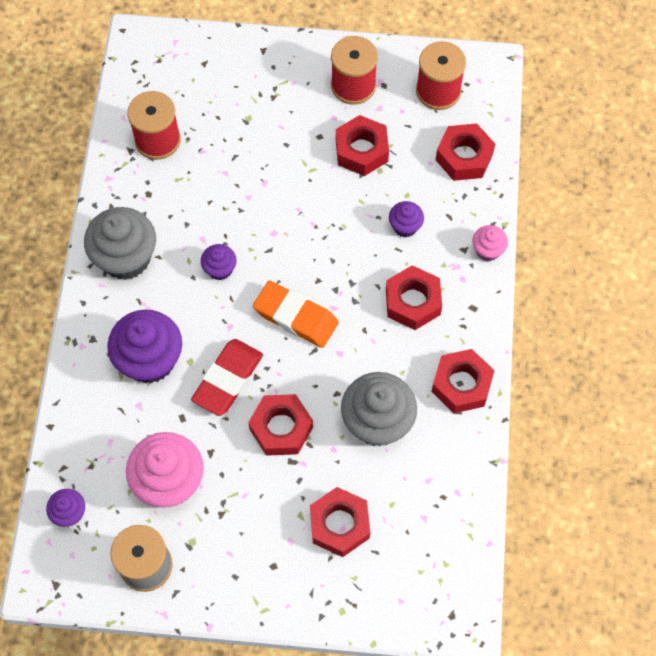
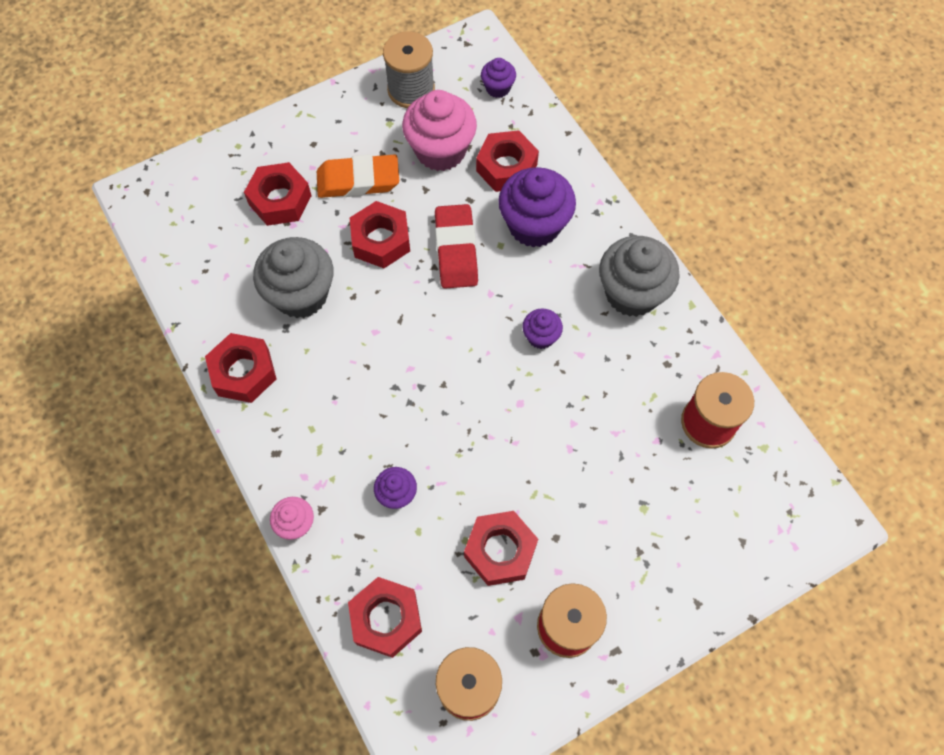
camera: 145 degrees right, 0 degrees up
orange eraser [253,281,339,348] -> orange eraser moved to [317,154,399,198]
red nut [386,265,442,330] -> red nut moved to [476,130,539,192]

